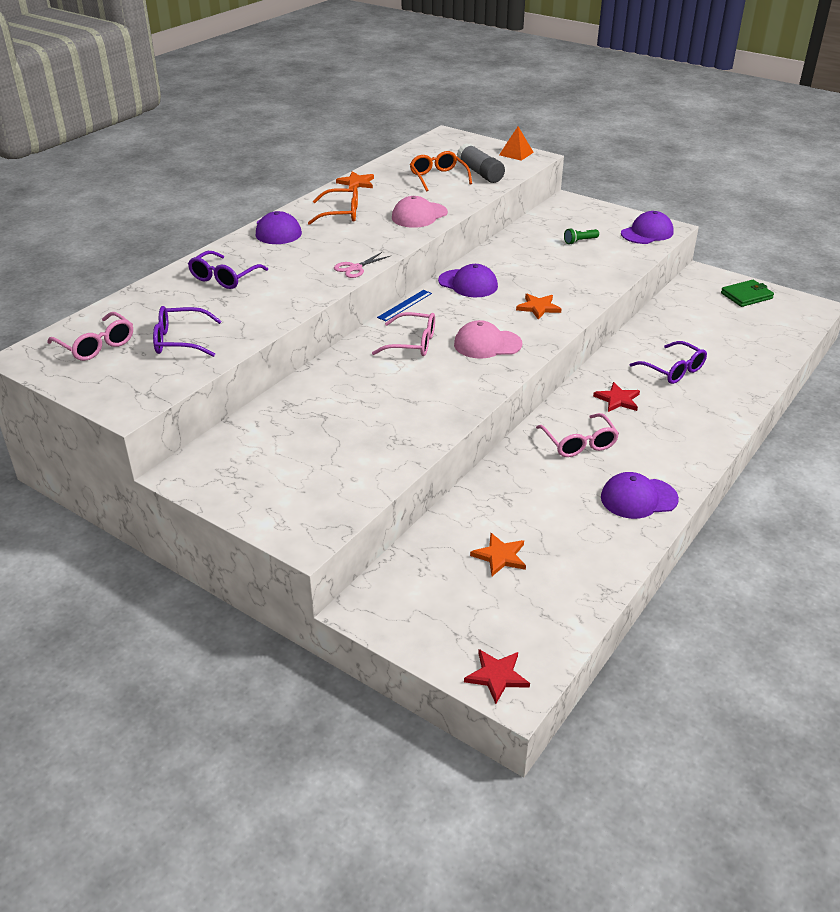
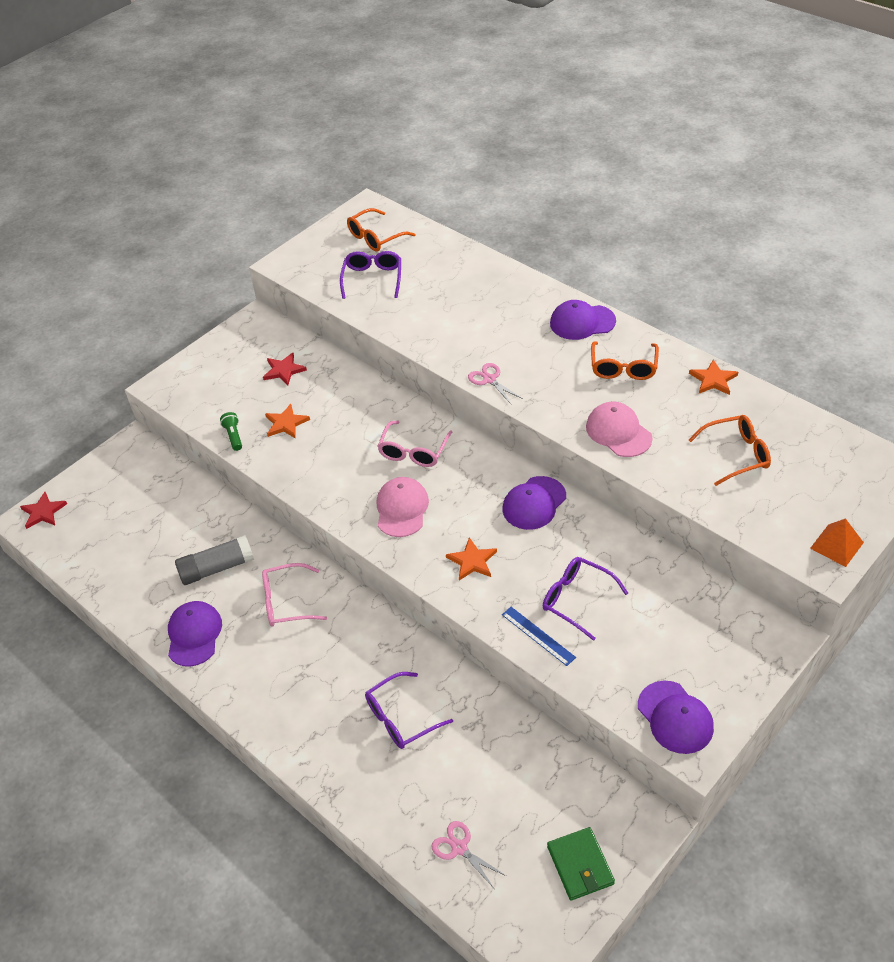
camera: 100 degrees right, 10 degrees up
pink glasses [47,312,133,361] -> orange glasses [347,208,415,252]
purple glasses [188,251,268,289] -> purple glasses moved to [543,557,628,641]
blue ruler [377,290,432,321] -> blue ruler moved to [502,607,576,666]
grey glue stick [457,143,505,183] -> grey glue stick moved to [175,535,254,585]
orange star [470,533,526,576] -> orange star moved to [265,404,310,439]
green flashlight [564,228,599,244] -> green flashlight moved to [220,412,242,451]
red star [593,382,640,412] -> red star moved to [263,353,307,385]
none -> pink scissors [431,821,506,888]

